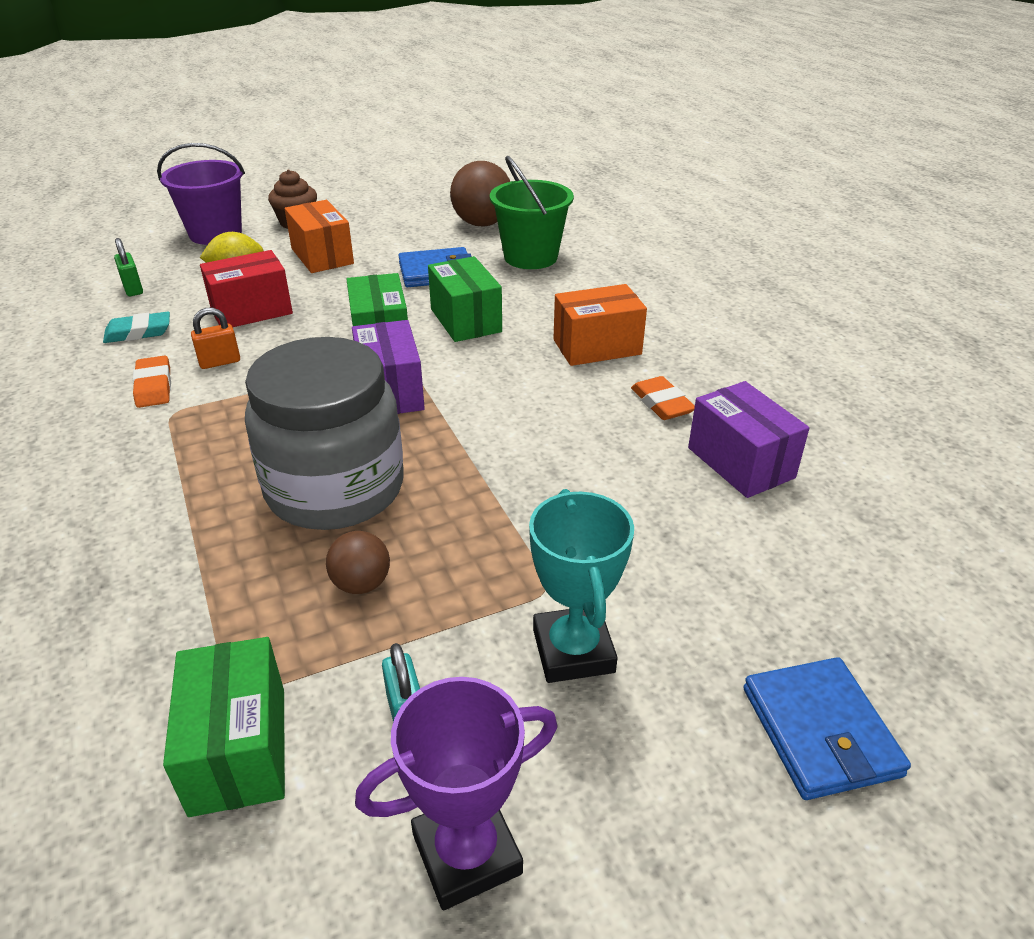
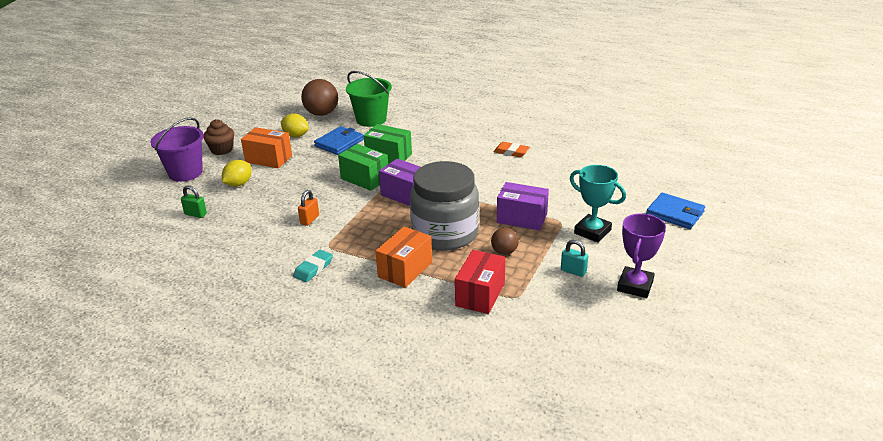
camera: 40 degrees left, 5 degrees down
turquoise eraser [103,312,170,343] -> turquoise eraser moved to [293,250,333,282]
orange eraser [133,356,171,408] -> none
green box [163,637,285,817] -> none
red box [200,250,293,327] -> red box moved to [455,250,506,314]
orange box [553,284,647,366] -> orange box moved to [376,227,432,288]
purple box [688,381,809,498] -> purple box moved to [497,182,549,230]
none -> yellow lemon [281,114,309,137]

